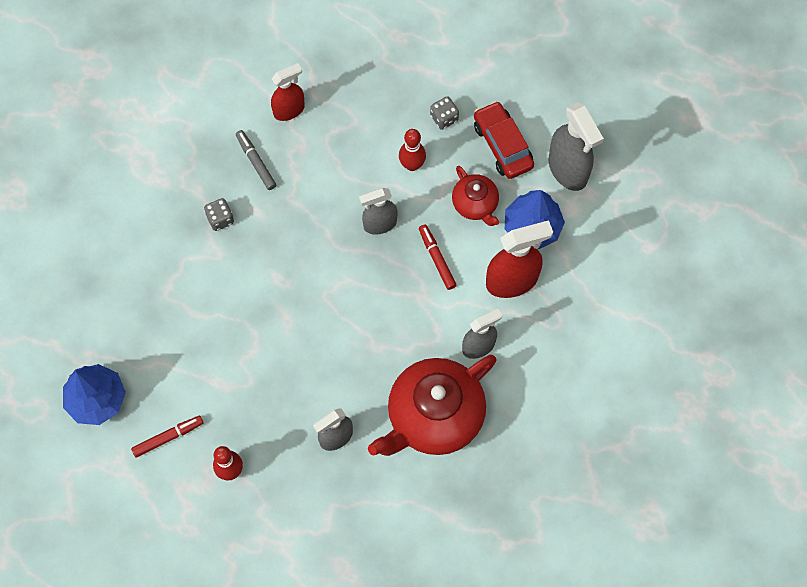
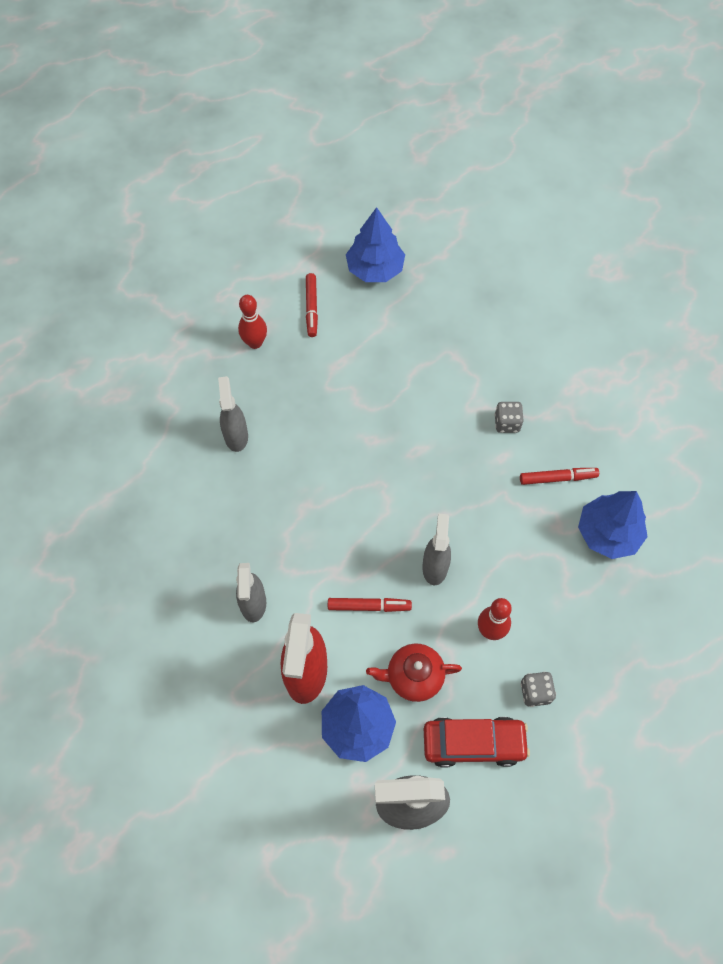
camera: 115 degrees right, 5 degrees down
grey marker [236,130,276,190] -> red marker [520,468,599,485]
red spray bottle [271,63,305,121] -> blue tree [578,491,648,559]
red teapot [368,355,497,456] -> none

